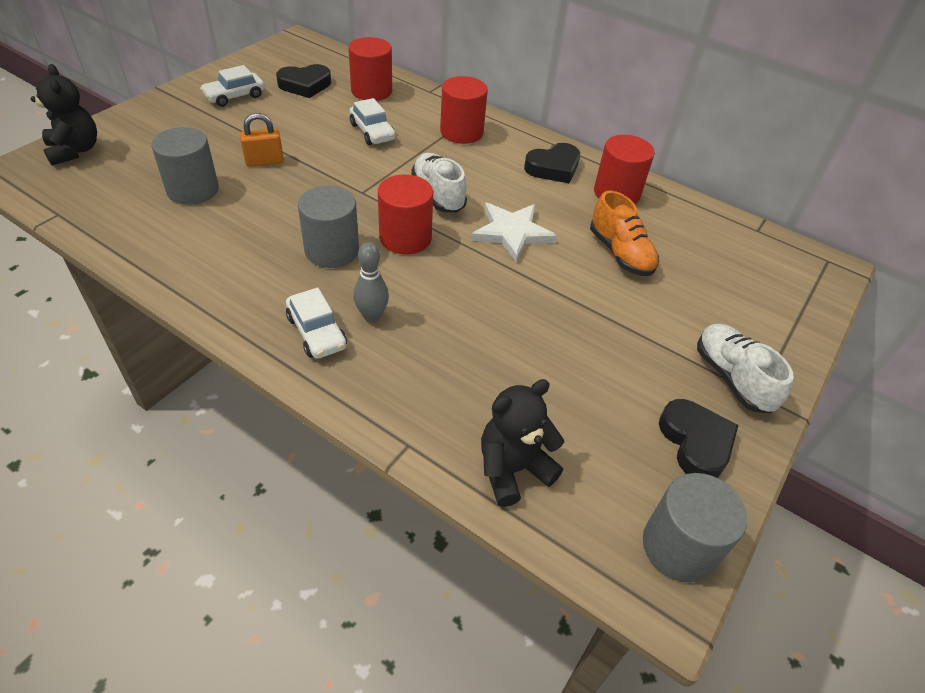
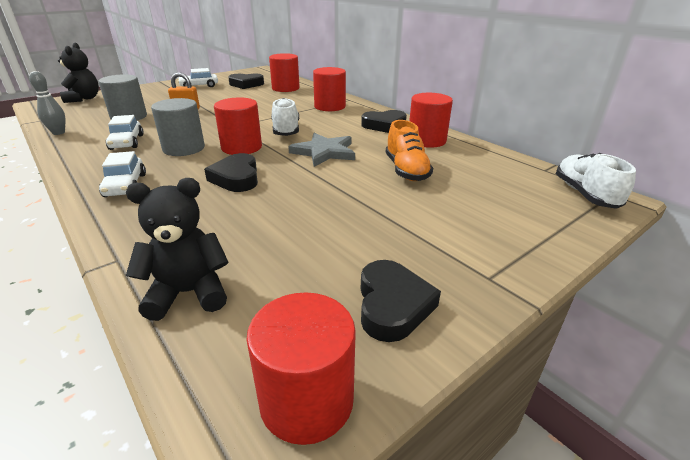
camera: 20 degrees right, 15 degrees down
white car [350,98,396,145] -> white car moved to [106,115,144,150]
grey bowling pin [353,242,389,322] -> grey bowling pin moved to [29,71,65,135]
white star [471,203,557,262] -> grey star [288,133,355,167]
grey cylinder [643,473,747,582] -> red cylinder [246,292,356,445]
white shoe [697,324,794,413] -> white shoe moved to [556,153,636,209]
none -> black heart [204,153,258,192]

